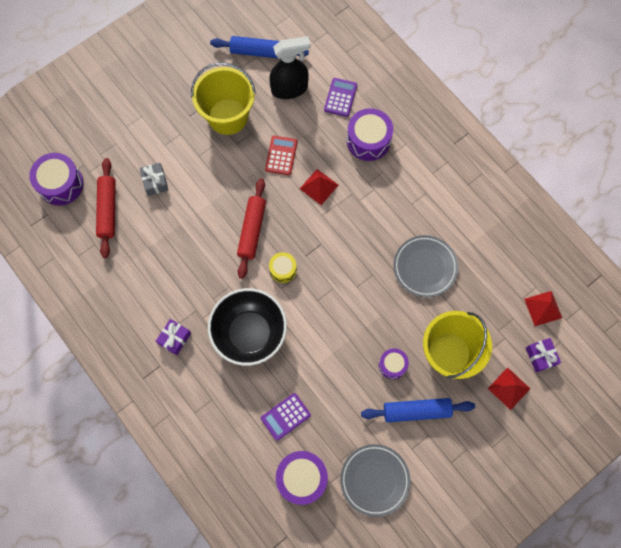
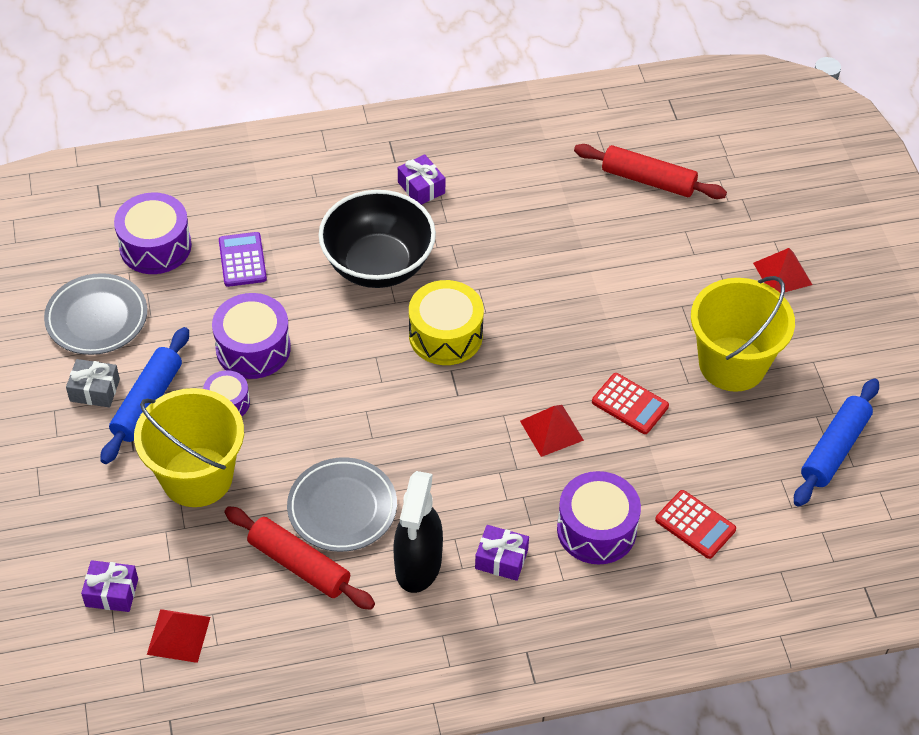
camera: 115 degrees right, 20 degrees down
purple drum [29,153,84,206] -> purple drum moved to [212,293,291,379]
grey gift [139,163,168,196] -> grey gift moved to [66,359,120,407]
red rolling pin [237,178,266,279] -> red rolling pin moved to [224,506,375,610]
black spray bottle [269,36,310,99] -> black spray bottle moved to [394,471,443,593]
yellow drum [269,252,297,283] -> yellow drum [409,280,484,365], size x1.72
purple calculator [324,78,357,117] -> red calculator [655,490,736,559]
red pyramid [488,367,530,410] -> red pyramid moved to [753,248,812,293]
none -> purple gift [475,525,529,581]

